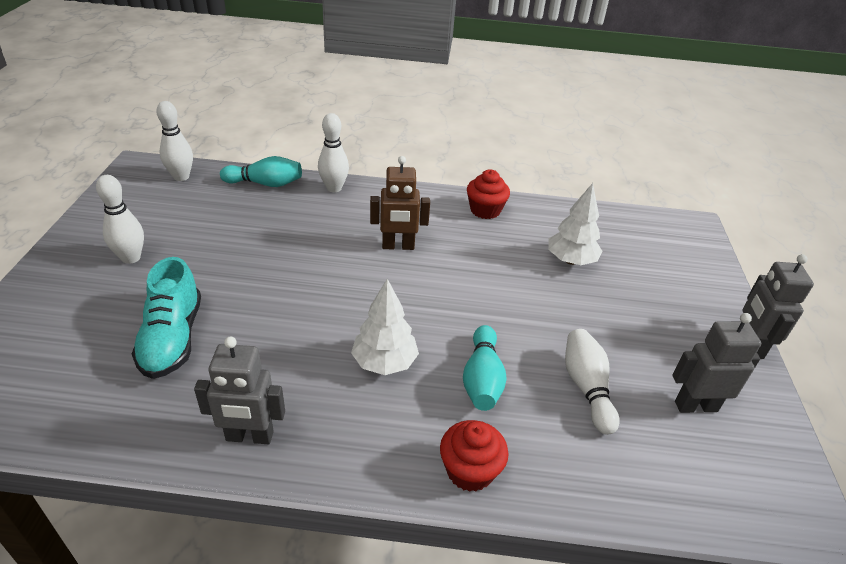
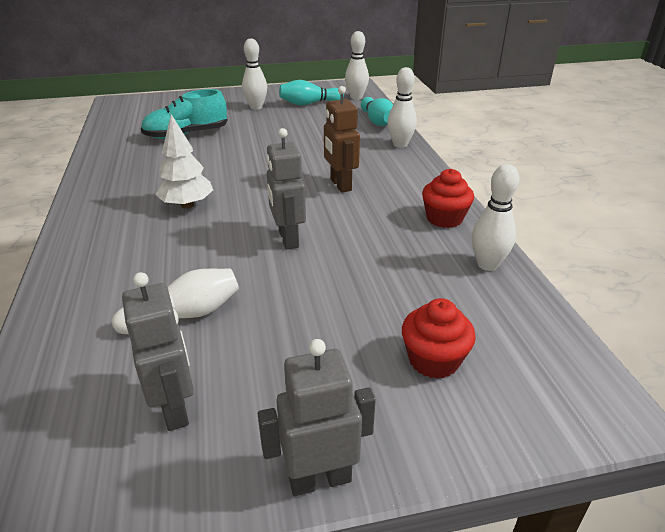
camera: 75 degrees right, 5 degrees down
grey robot [194,337,285,444] -> grey robot moved to [266,128,306,250]
red cupcake [440,420,508,492] -> red cupcake moved to [402,298,476,379]
turquoise bowling pin [463,325,507,411] -> turquoise bowling pin moved to [279,80,344,105]
white tree [548,183,603,265] -> none
none -> white bowling pin [472,164,519,271]

